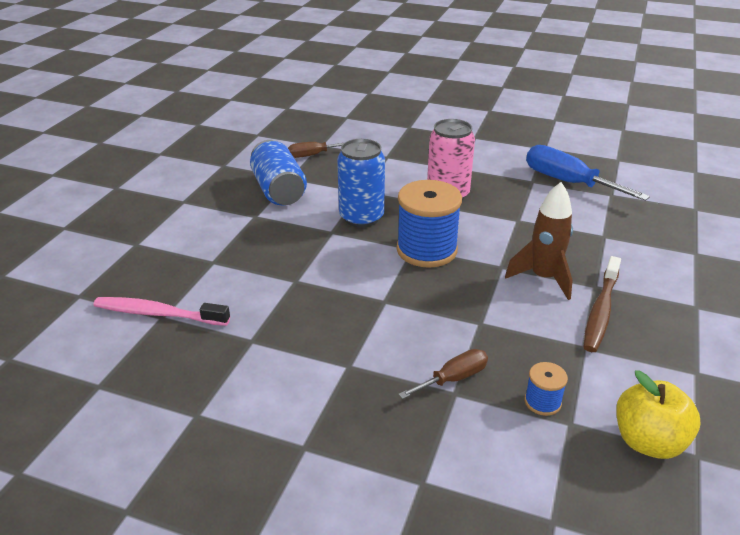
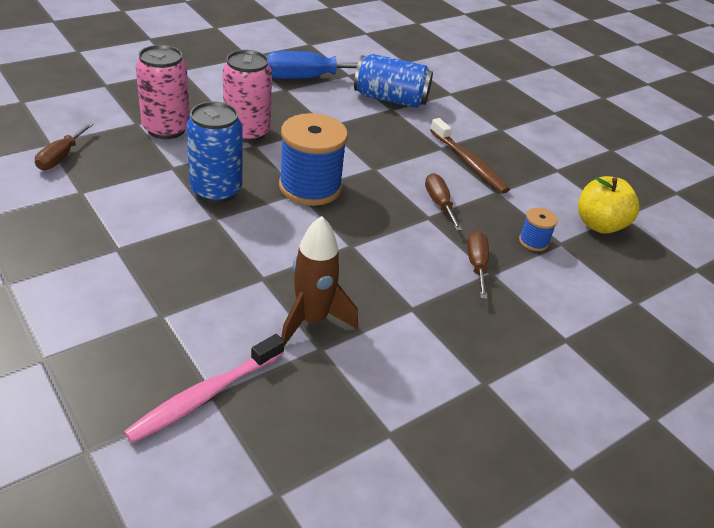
camera: 60 degrees left, 5 degrees up
blue can [250,140,307,205] -> blue can moved to [354,54,433,108]
brown rocket [505,182,573,300] -> brown rocket moved to [281,216,358,346]
none -> pink can [136,45,190,139]
none -> brown screwdriver [425,173,462,231]

